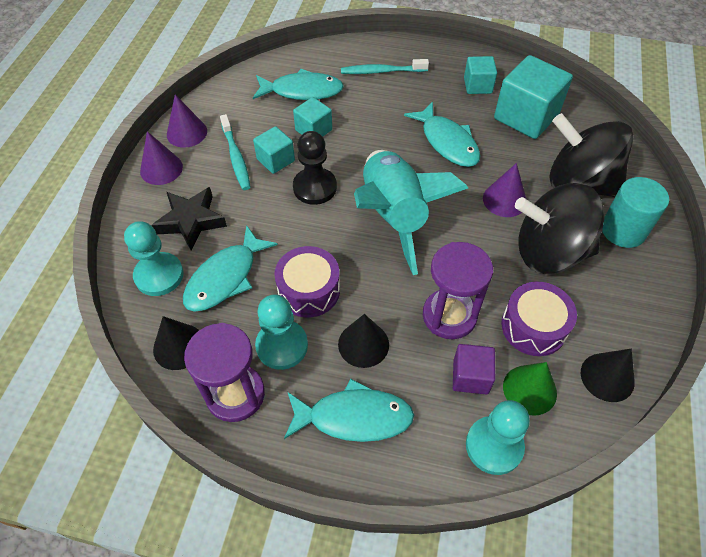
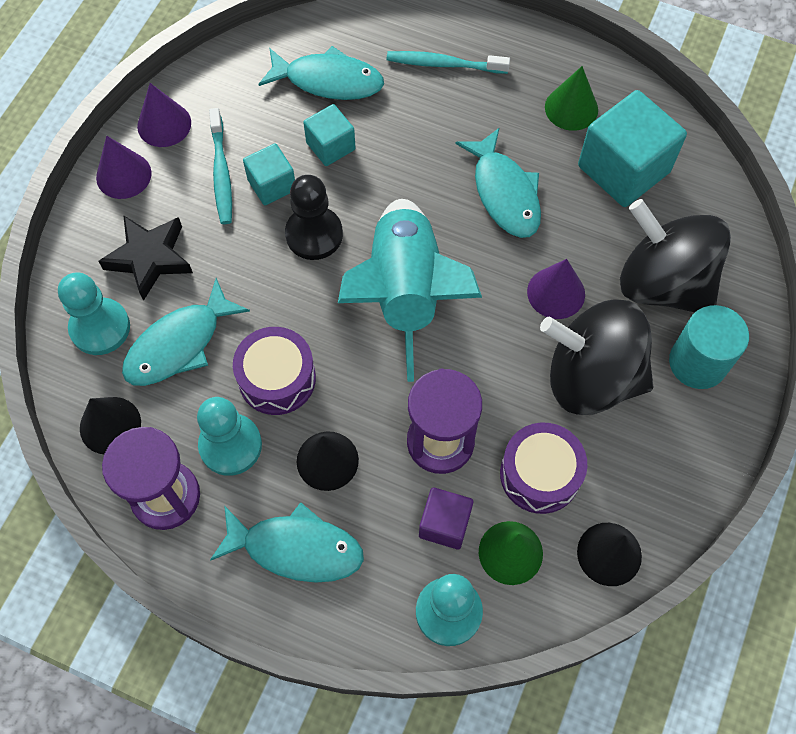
camera: 10 degrees right, 10 degrees up
turquoise cube [464,56,497,94] -> green cone [545,66,598,131]

